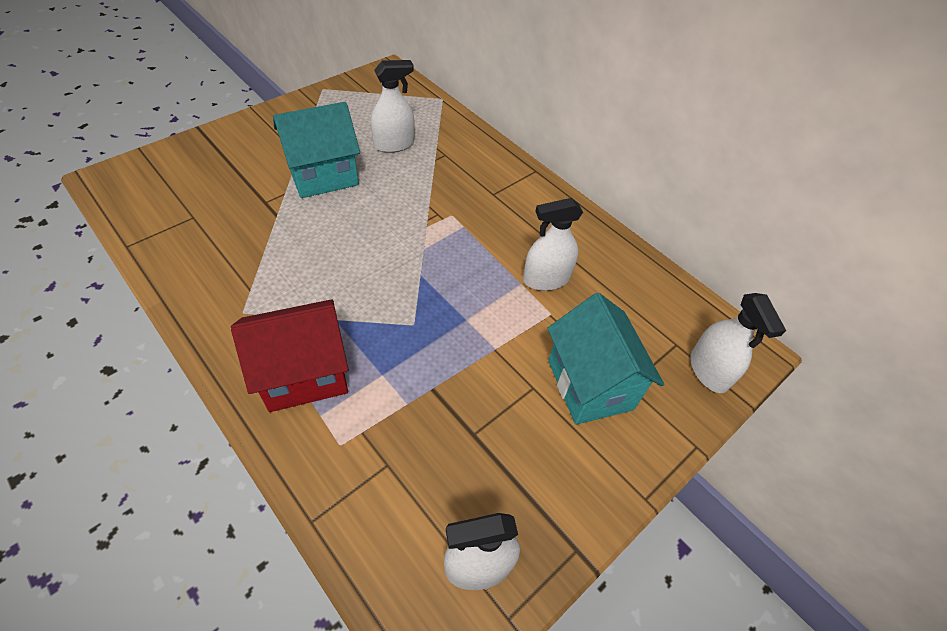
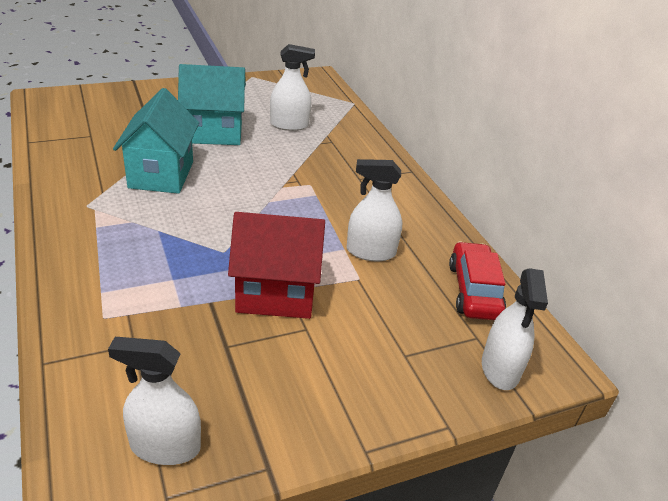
camera: 20 degrees right, 15 degrees down
red house [231,299,349,412] -> red house moved to [228,212,325,319]
turquoise house [547,293,664,425] -> turquoise house moved to [113,88,199,194]
none -> red car [449,242,506,320]

